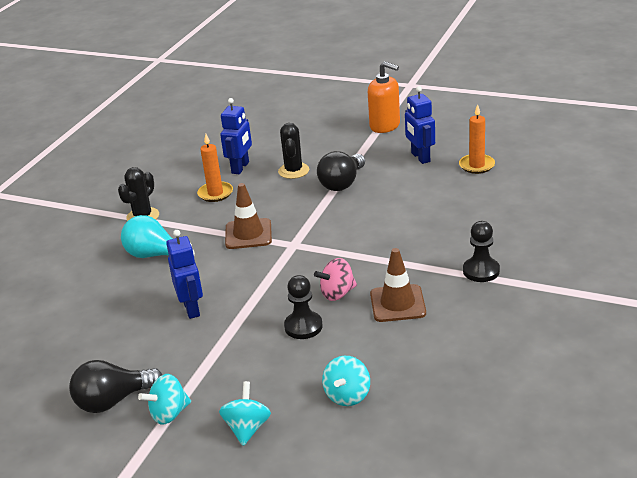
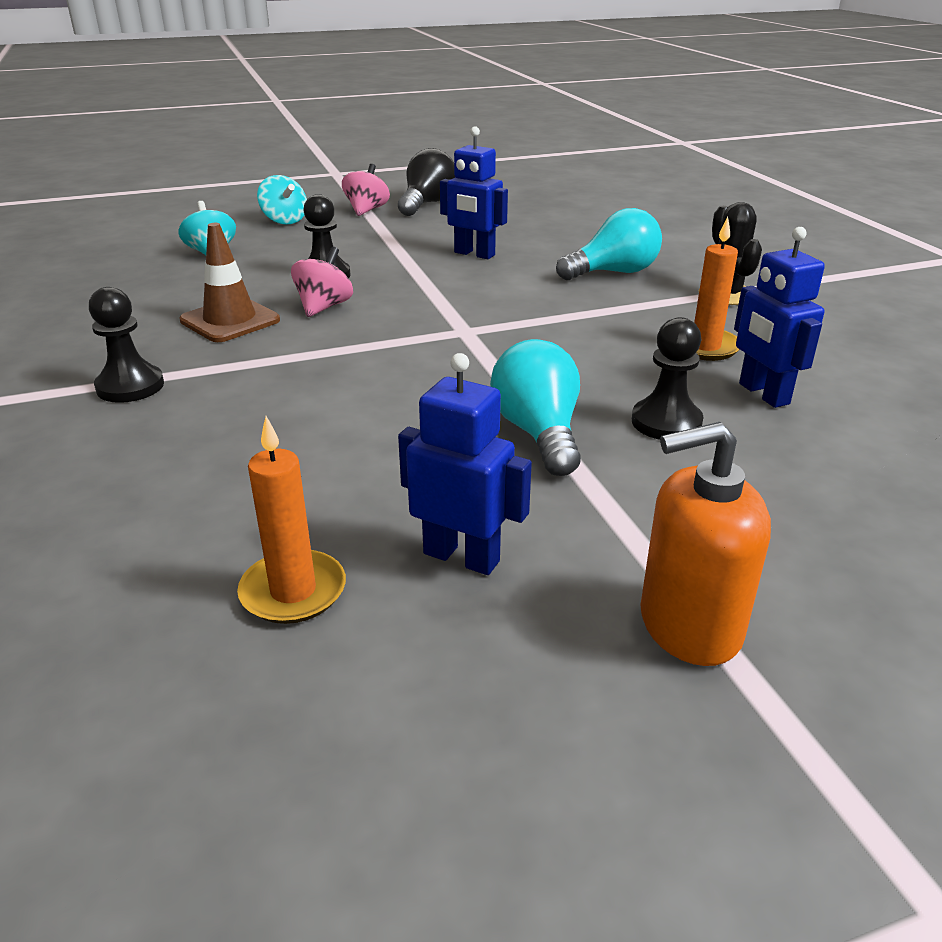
camera: 135 degrees right, 0 degrees up
turquoise spinning top [138,374,191,425] -> pink spinning top [342,164,390,216]
brown traffic cone [225,183,272,249] -> none
black cactus [278,123,309,179] -> black pawn [632,317,703,440]
black light bulb [317,151,365,191] -> turquoise light bulb [490,339,581,476]

